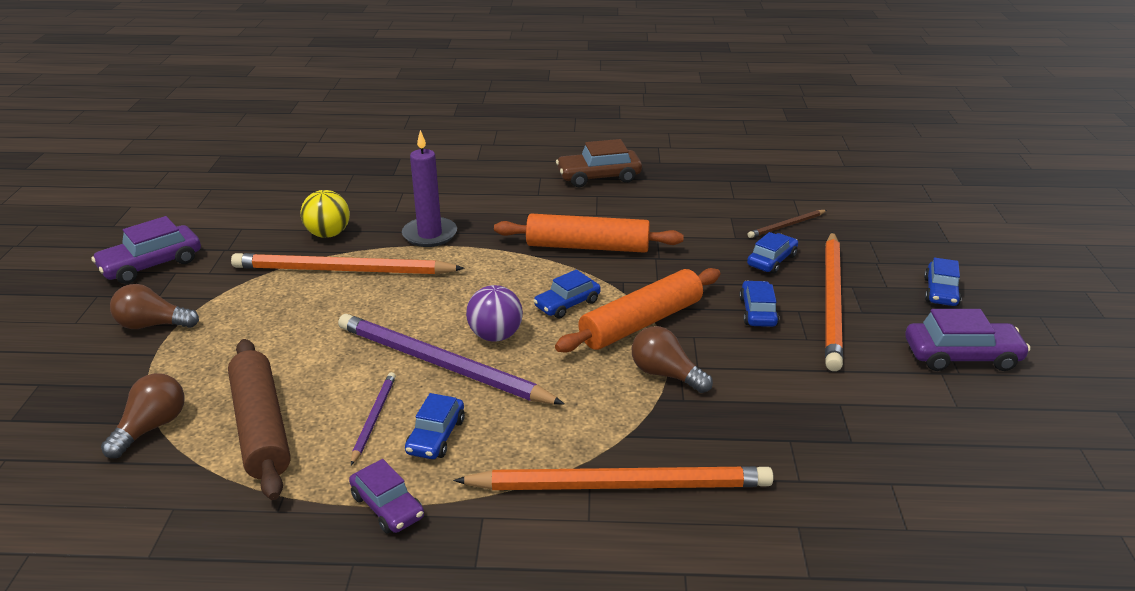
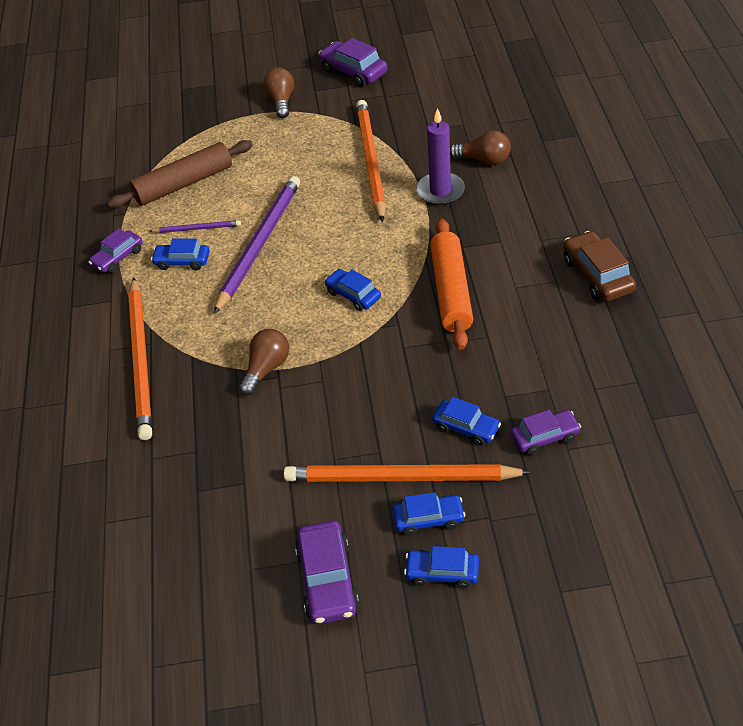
camera: 85 degrees right, 15 degrees up
brown light bulb [101,373,185,458] -> brown light bulb moved to [450,130,511,165]
yellow ball [301,190,350,238] -> none
purple ball [466,285,523,341] -> none
orange rolling pin [555,268,720,353] -> none
blue car [739,281,779,327] -> blue car moved to [392,492,465,536]
brown pencil [748,210,827,238] -> purple car [511,410,581,455]

